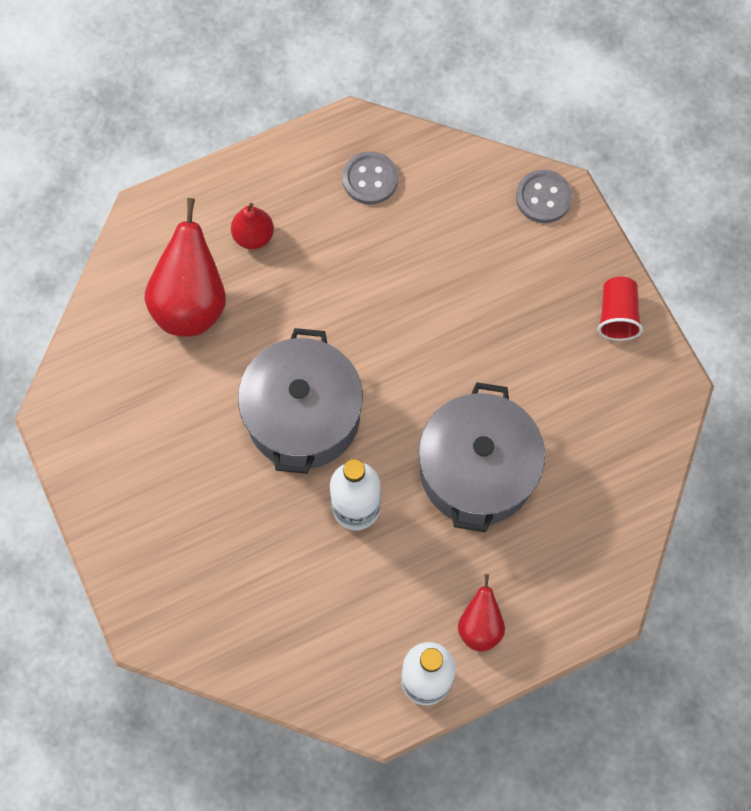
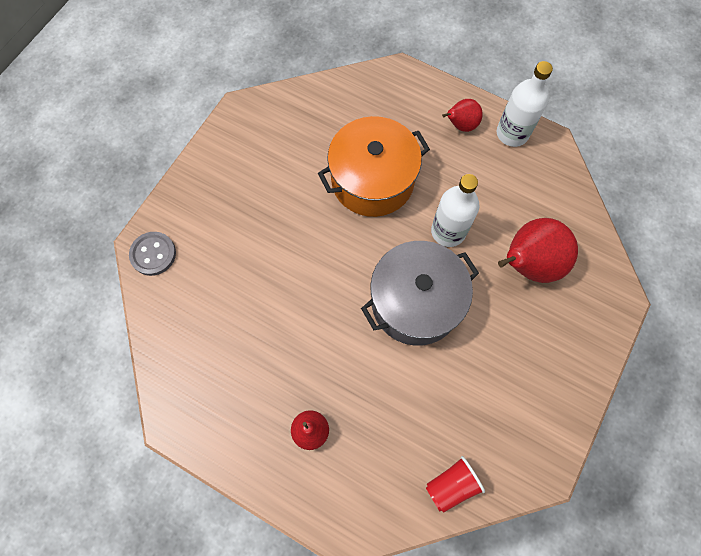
camera: 125 degrees left, 0 degrees up
red pear [144,198,226,337] -> red pear moved to [498,218,578,283]
grey button [342,151,398,205] -> none
grey pot [418,382,545,532] -> orange pot [318,116,430,217]
red cup [598,277,643,341] -> red cup moved to [426,456,485,513]

